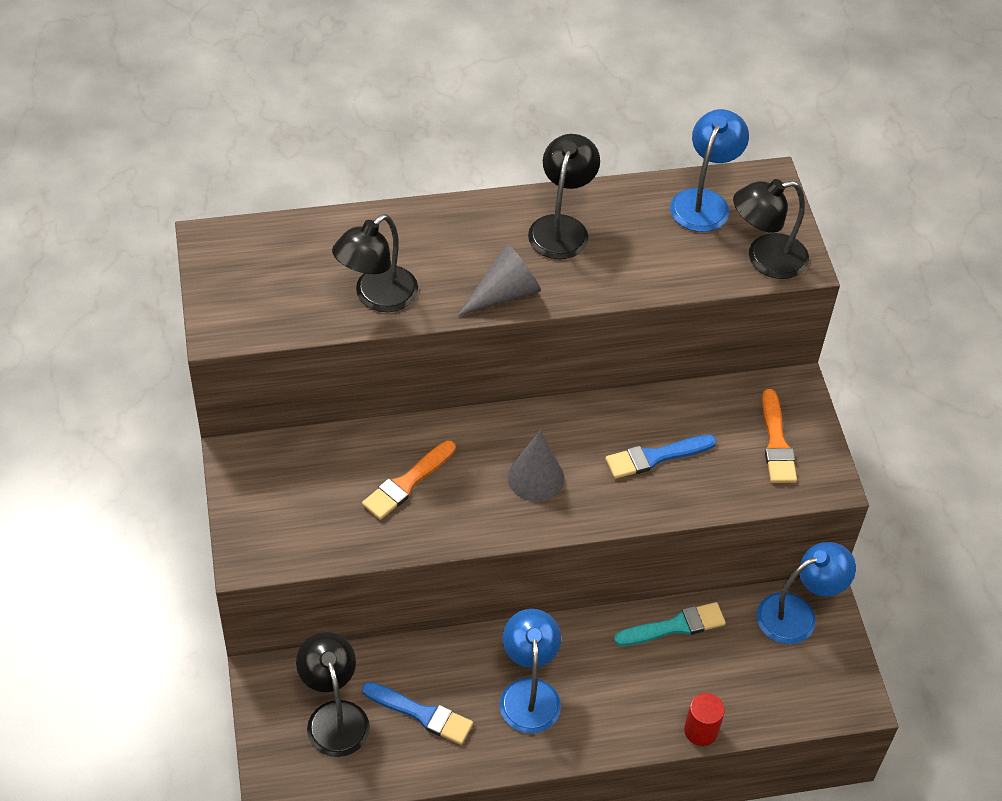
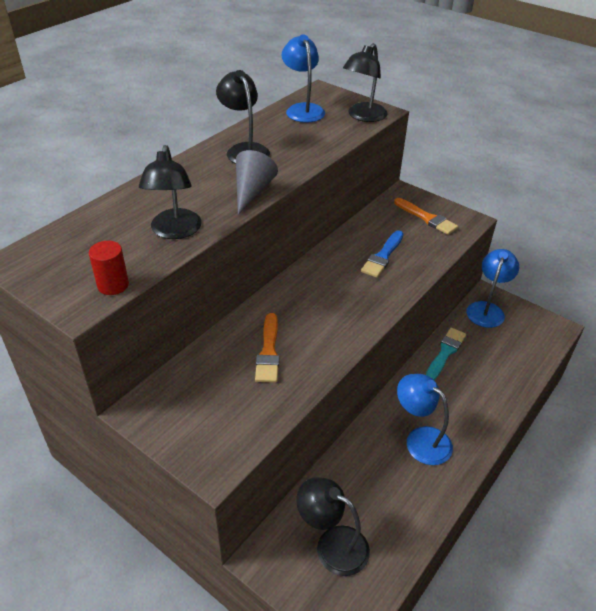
camera: 40 degrees left, 10 degrees down
blue brush [362,682,473,745] -> none
grey cone [507,430,564,501] -> none
red cylinder [684,693,725,746] -> red cylinder moved to [89,241,129,295]

